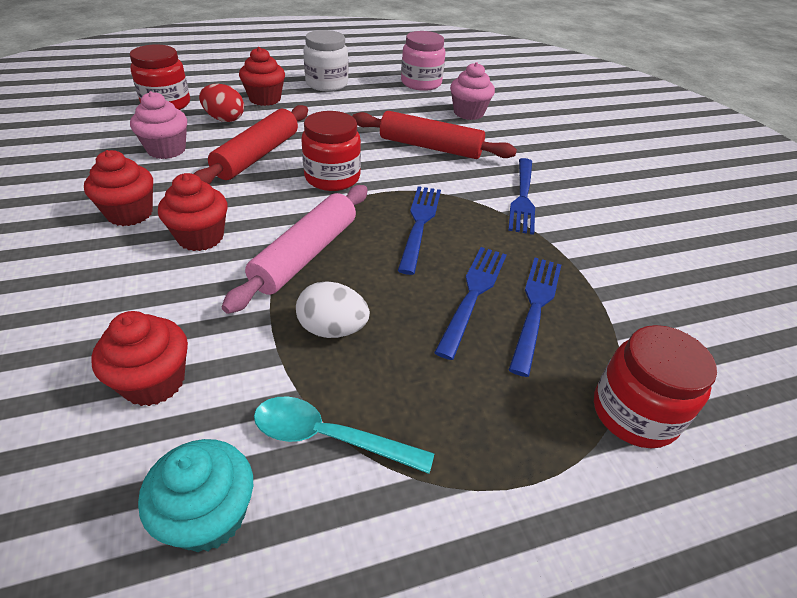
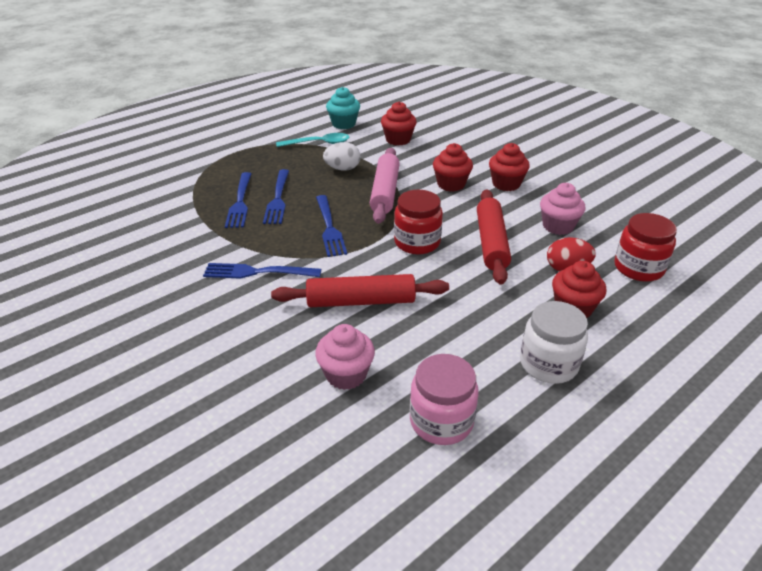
camera: 160 degrees right, 5 degrees down
blue fork [508,158,535,235] -> blue fork turned 75 degrees counterclockwise [203,263,321,279]
red jar [594,325,717,448] -> none

